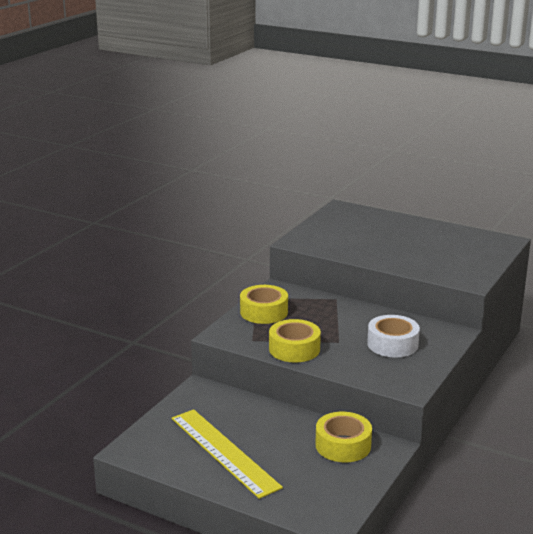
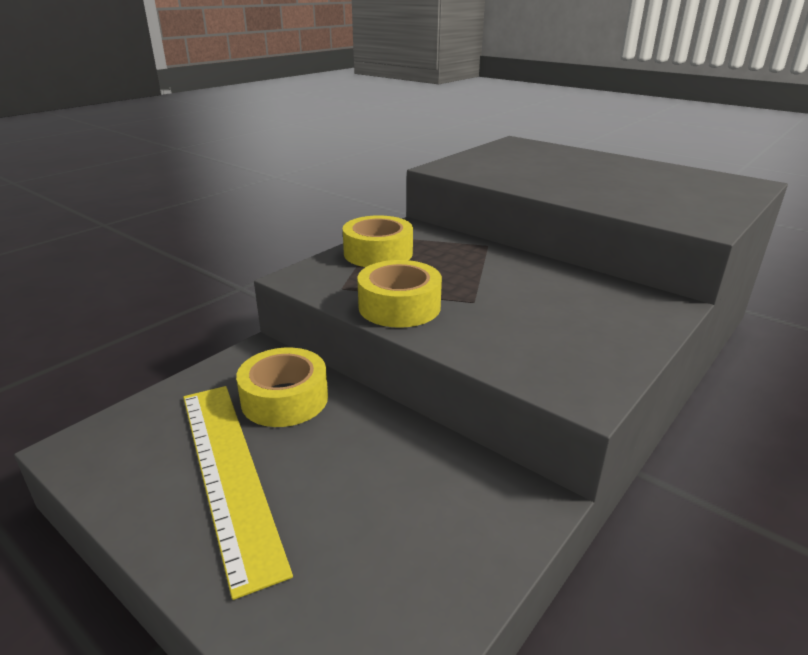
camera: 10 degrees right, 5 degrees up
yellow tape [315,412,372,462] -> yellow tape moved to [236,348,328,427]
white tape [367,315,420,357] -> none

